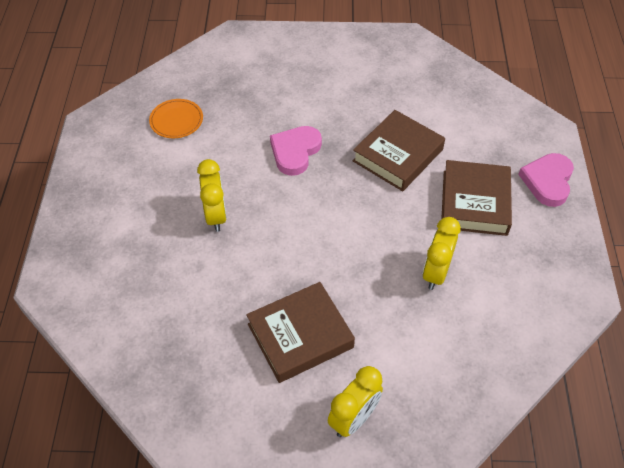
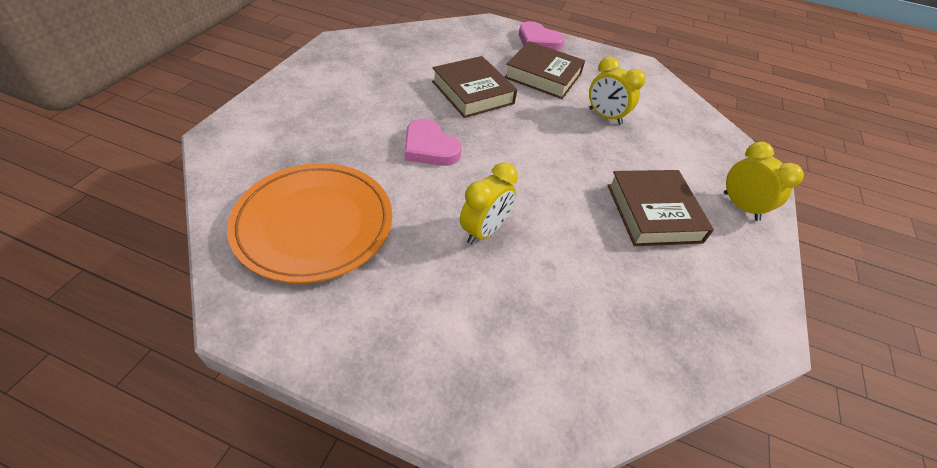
camera: 75 degrees left, 5 degrees down
orange plate [149,99,203,138] -> orange plate [227,163,392,283], size x2.16
yellow clock [197,159,227,232] -> yellow clock turned 120 degrees clockwise [460,162,518,244]

